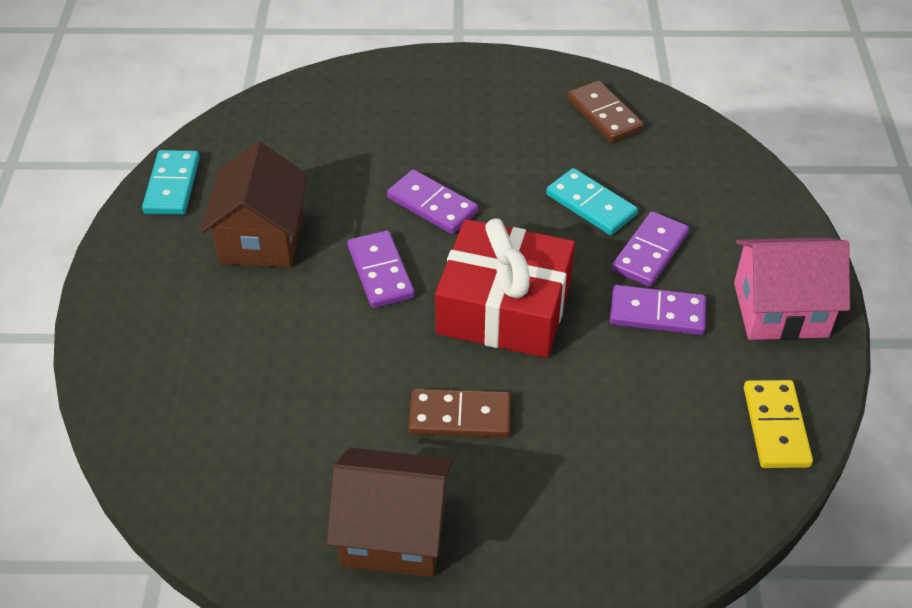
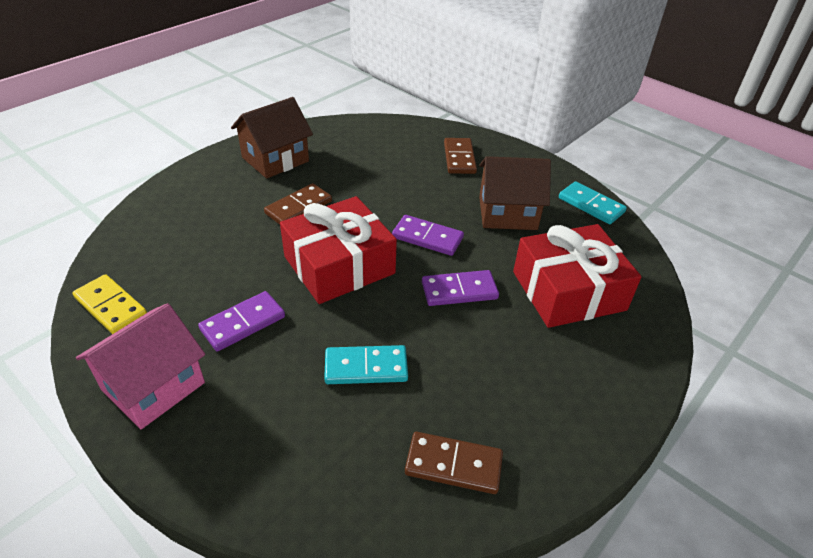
camera: 130 degrees right, 5 degrees down
brown house [201,141,308,268] -> brown house turned 45 degrees counterclockwise [479,156,551,230]
purple domino [612,211,689,287] -> none
none -> brown domino [444,138,477,174]
none -> red gift [513,224,641,328]

